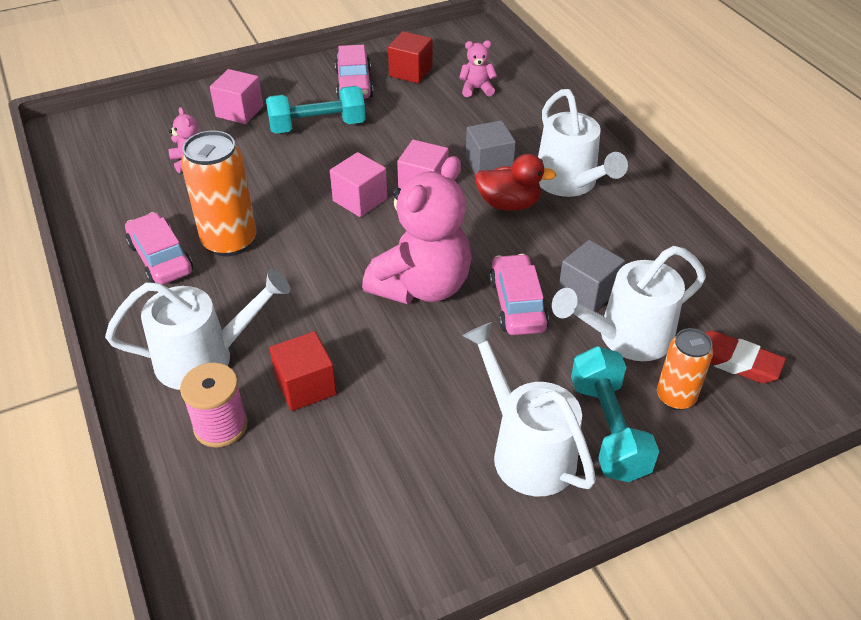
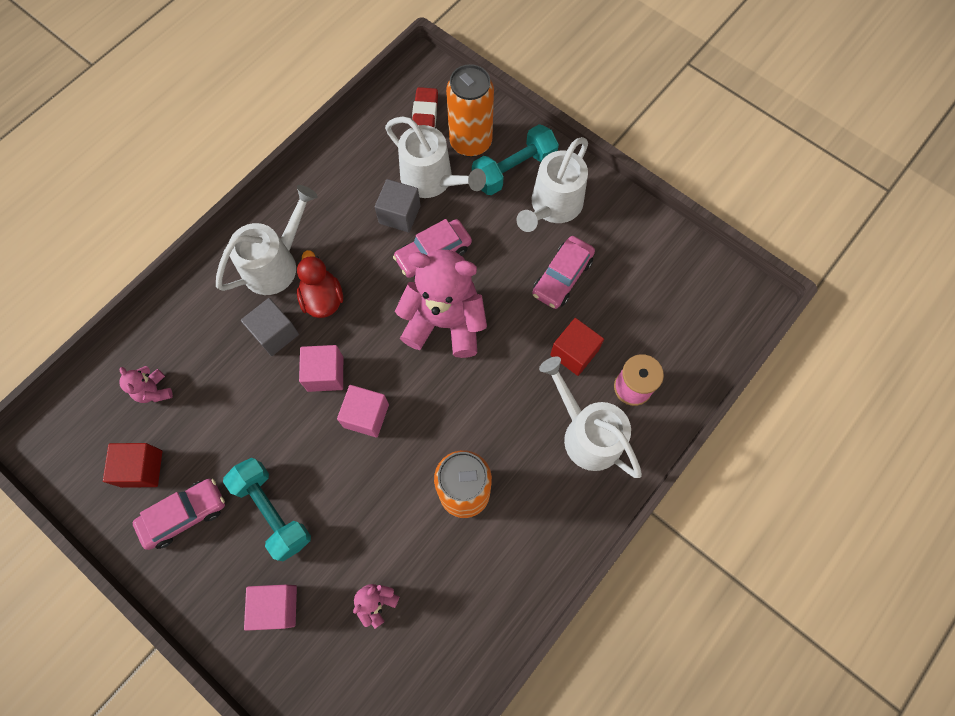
camera: 115 degrees left, 25 degrees up
pink car [125,212,193,285] -> pink car moved to [532,236,595,309]
orange can [657,328,713,410] -> orange can [446,64,494,157], size x1.64

